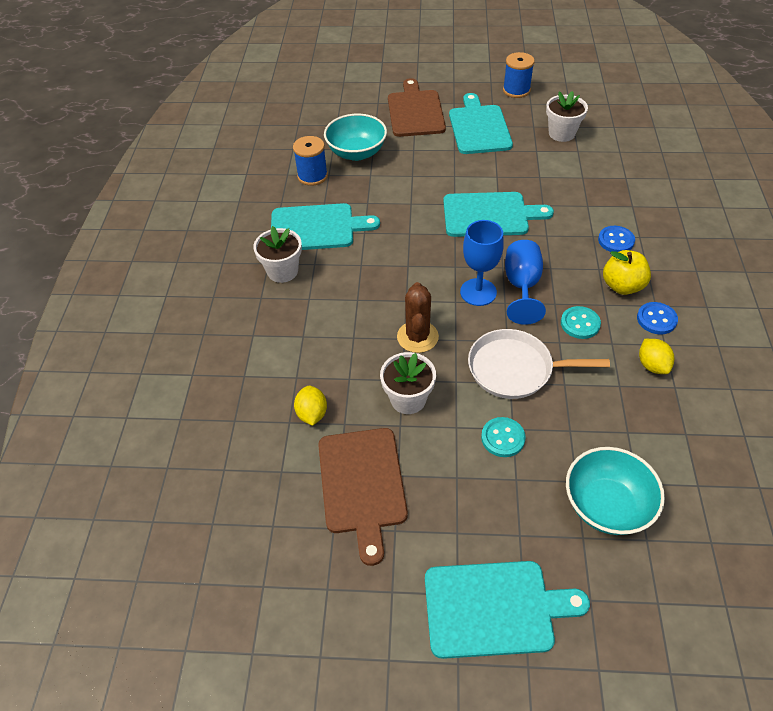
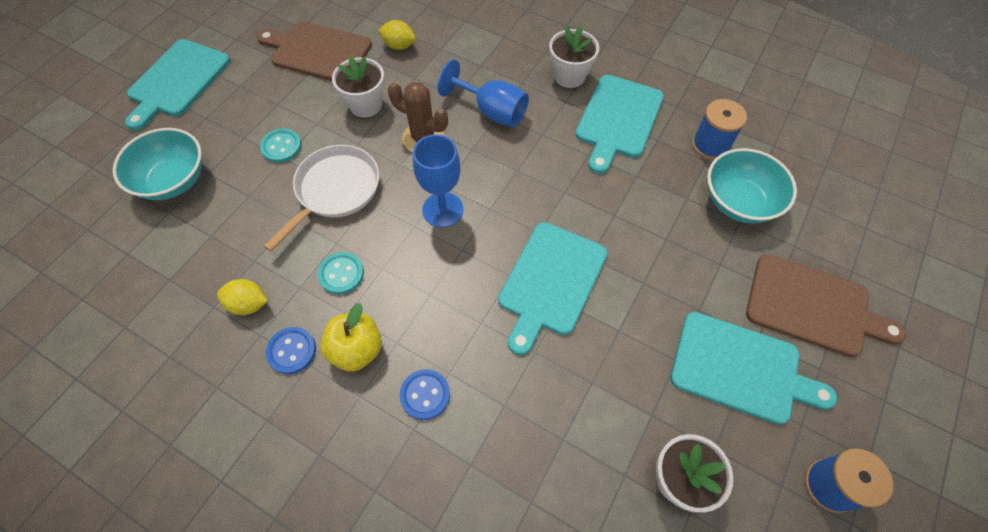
camera: 115 degrees right, 10 degrees up
blue goblet [505,240,546,325] -> blue goblet moved to [438,59,529,128]

